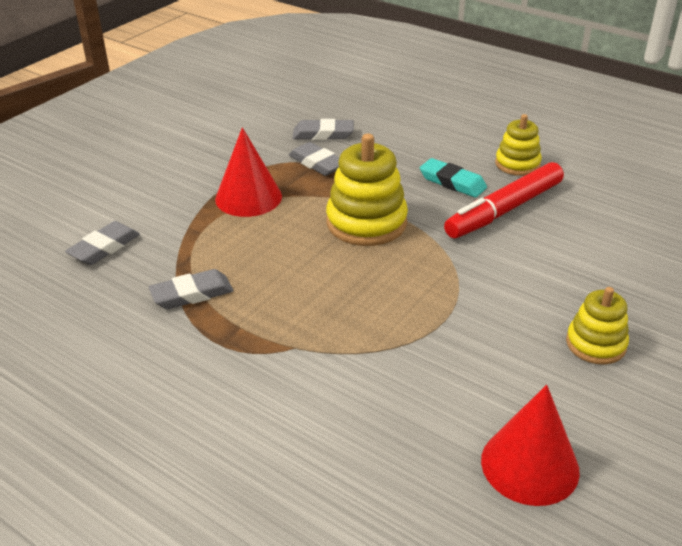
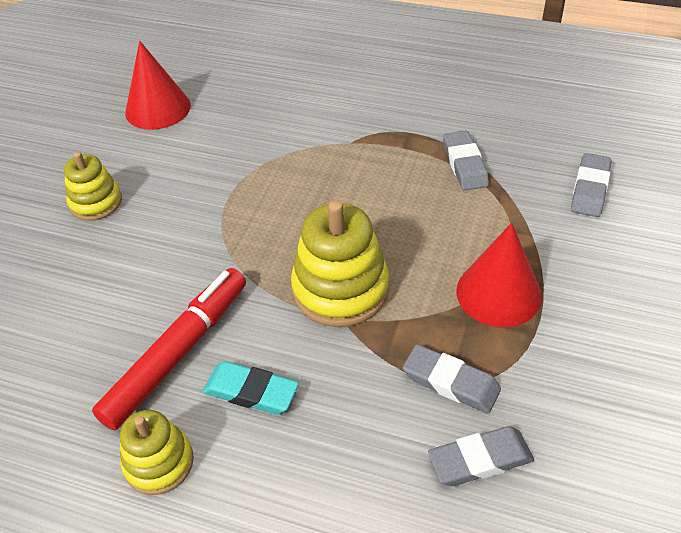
camera: 165 degrees right, 10 degrees up
grey eraser [149,269,233,309] -> grey eraser turned 60 degrees counterclockwise [443,130,489,191]

